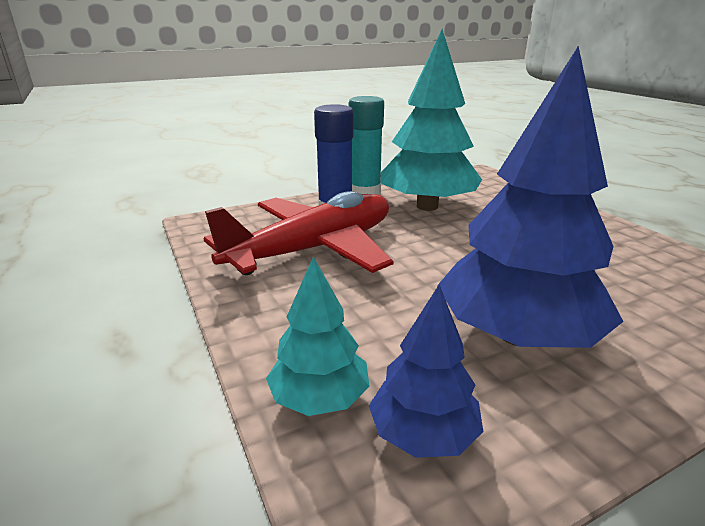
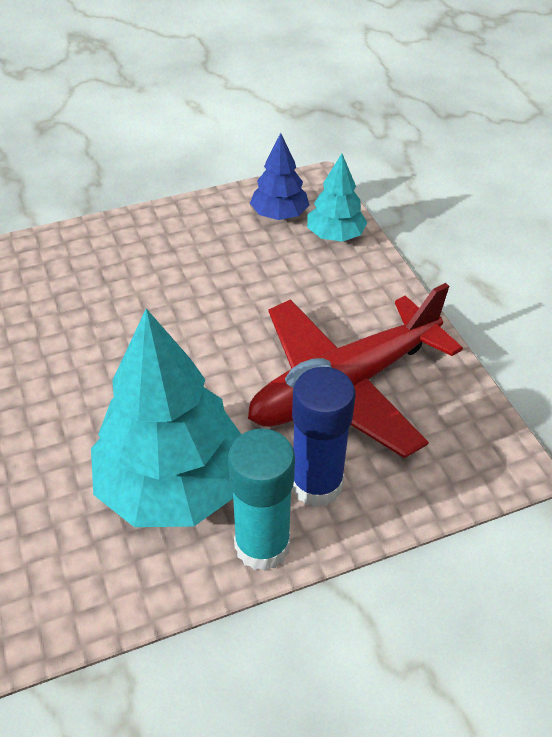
camera: 175 degrees left, 20 degrees up
blue tree [437,46,624,348] -> none

